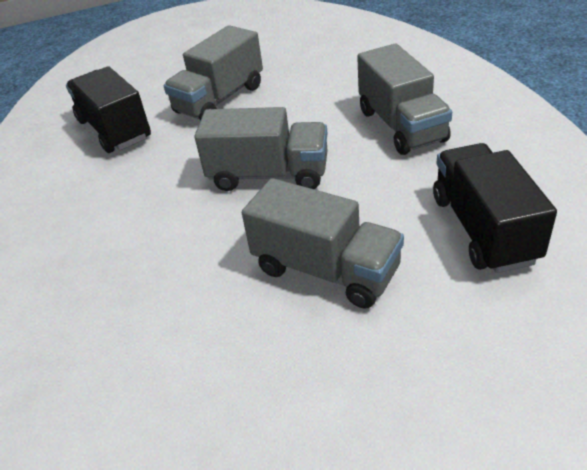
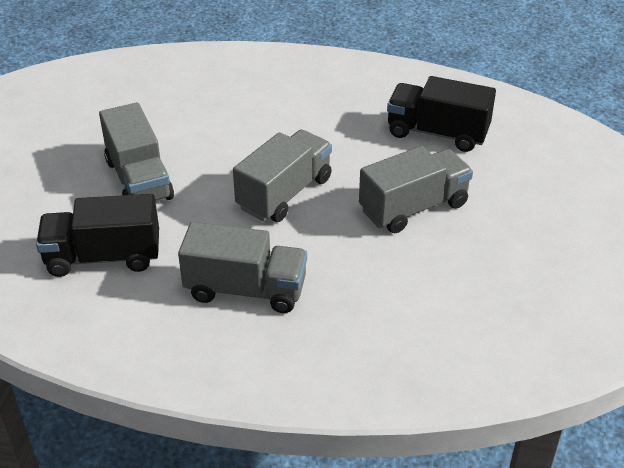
camera: 65 degrees left, 0 degrees up
grey truck [357,44,452,155] -> grey truck moved to [178,222,307,313]

